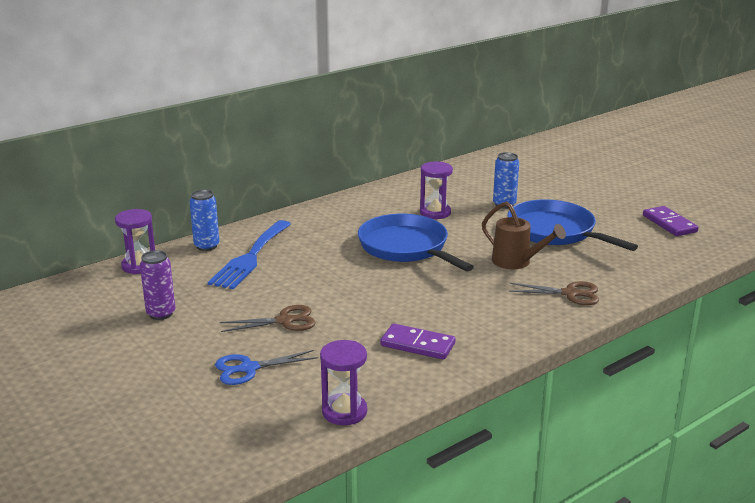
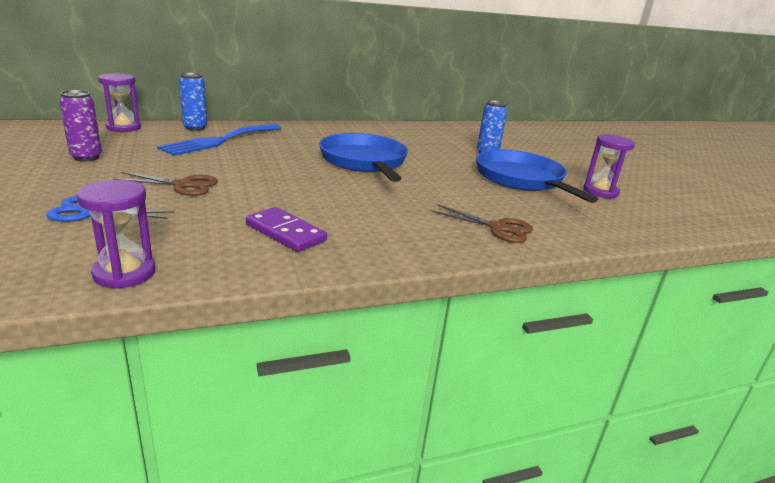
camera: 15 degrees right, 0 degrees up
purple hourglass [420,162,453,219] -> purple hourglass moved to [583,134,635,199]
brown watering can [482,201,566,269] -> none
purple domino [643,206,699,236] -> none

